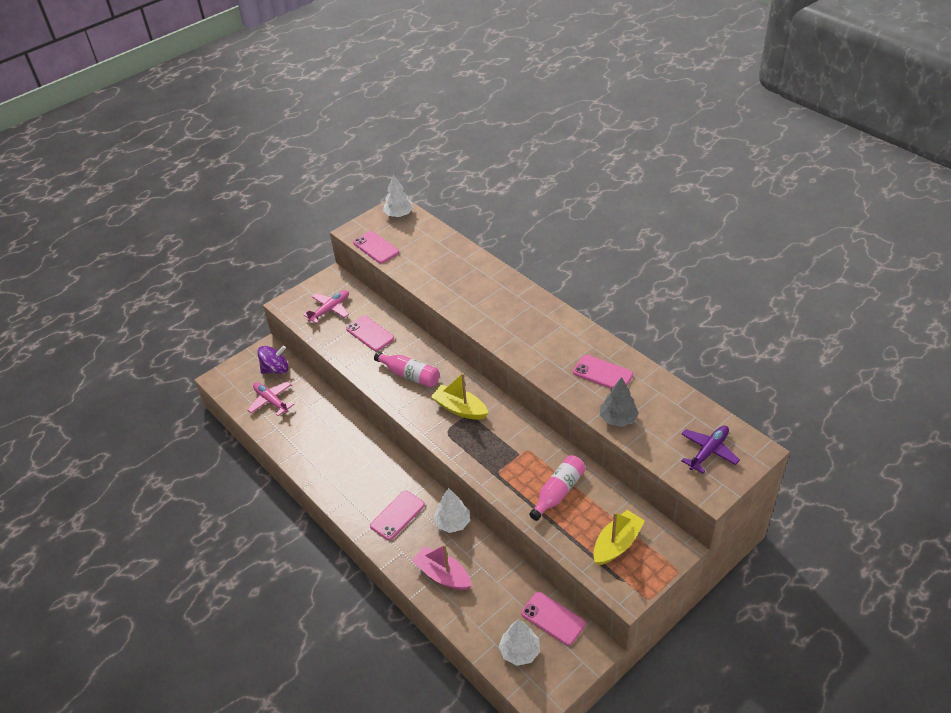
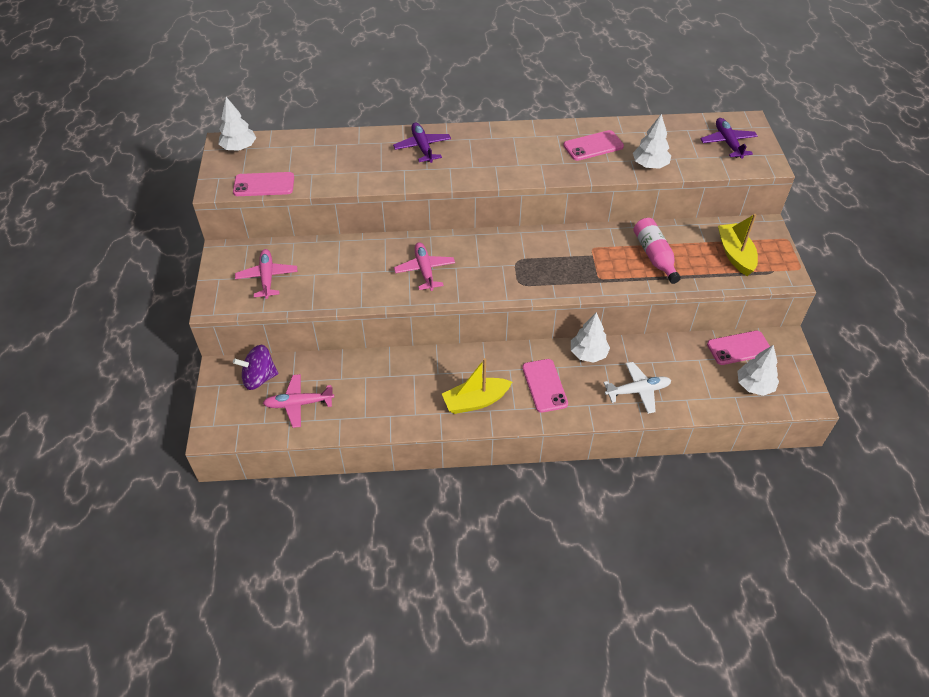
camera: 55 degrees left, 5 degrees up
purple spinning top [257,345,289,374] -> purple spinning top turned 120 degrees counterclockwise [233,345,278,390]
pink phone [346,316,394,351] -> none
pink bottle [374,352,439,388] -> pink plane [394,242,455,291]
pink boat [412,544,472,590] -> white plane [604,362,671,414]
yellow boat [431,373,488,420] -> yellow boat moved to [442,358,512,414]
grey tree [600,377,639,427] -> white tree [633,114,671,169]
none -> purple plane [393,122,451,163]

